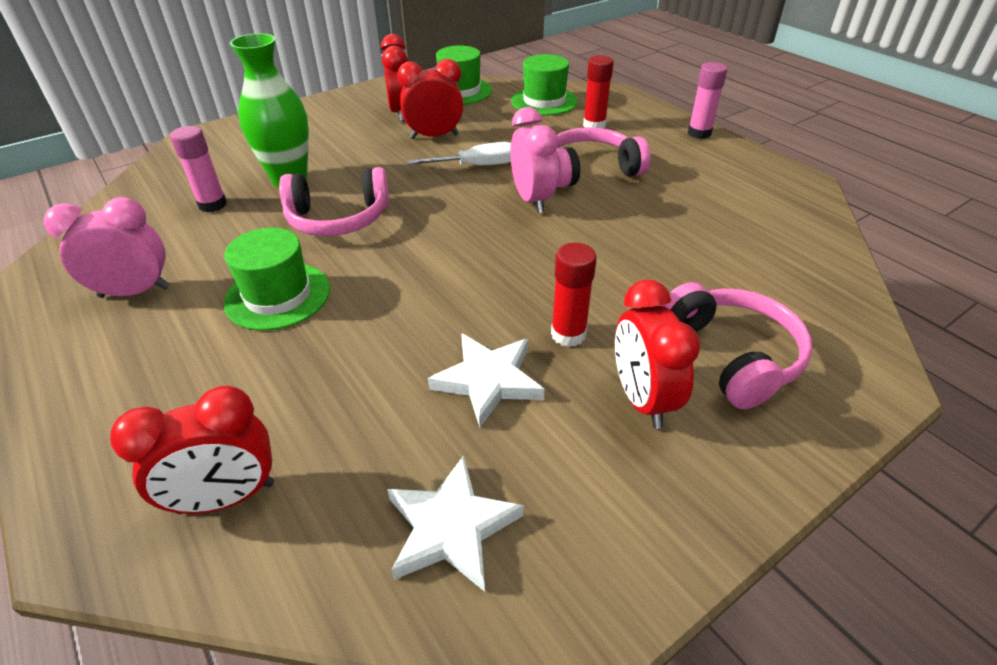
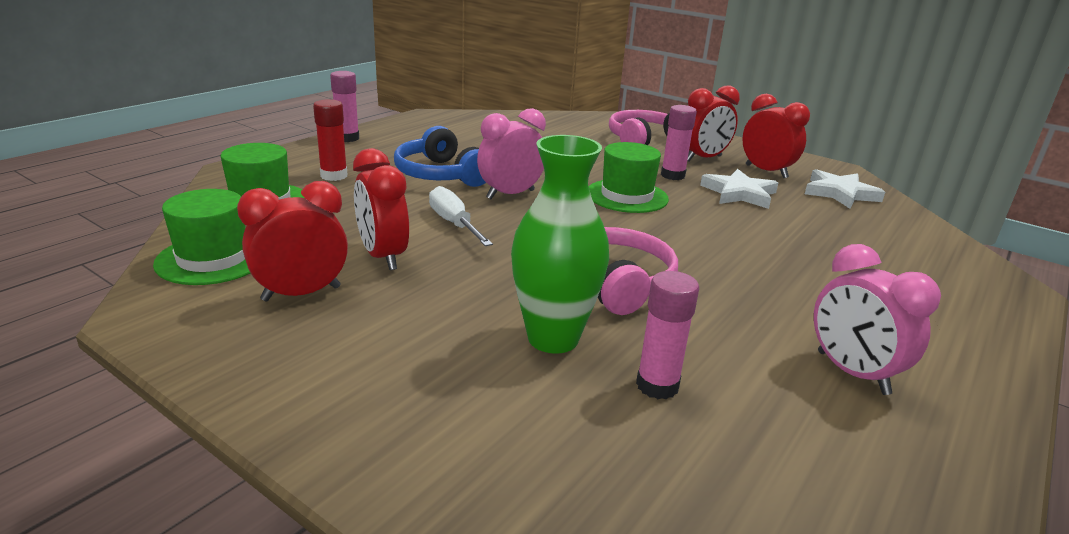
camera: 110 degrees left, 15 degrees down
red clock [110,386,274,514] -> red clock moved to [742,93,810,178]
green hat [224,228,330,331] -> green hat moved to [589,142,669,213]
red glue stick [551,243,597,347] -> pink glue stick [661,105,697,180]
pink headphones [556,127,651,188] -> blue headphones [394,126,486,187]

